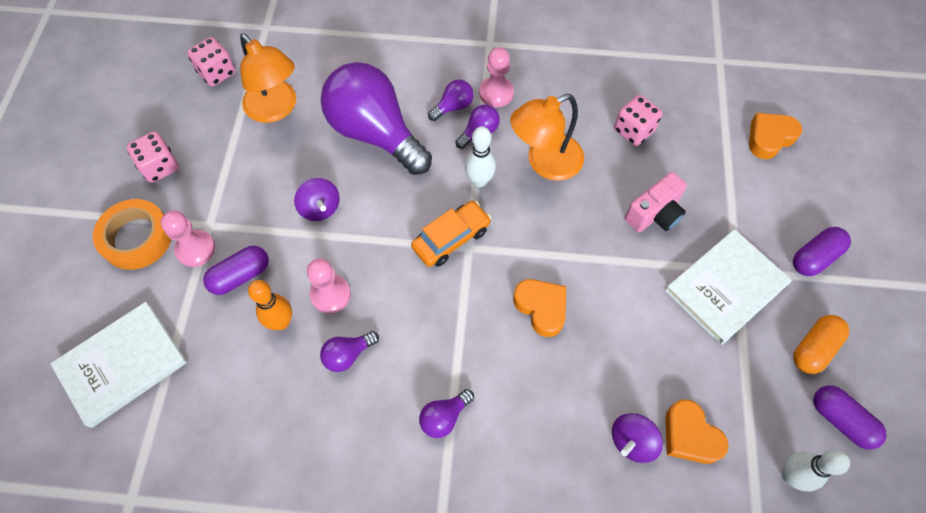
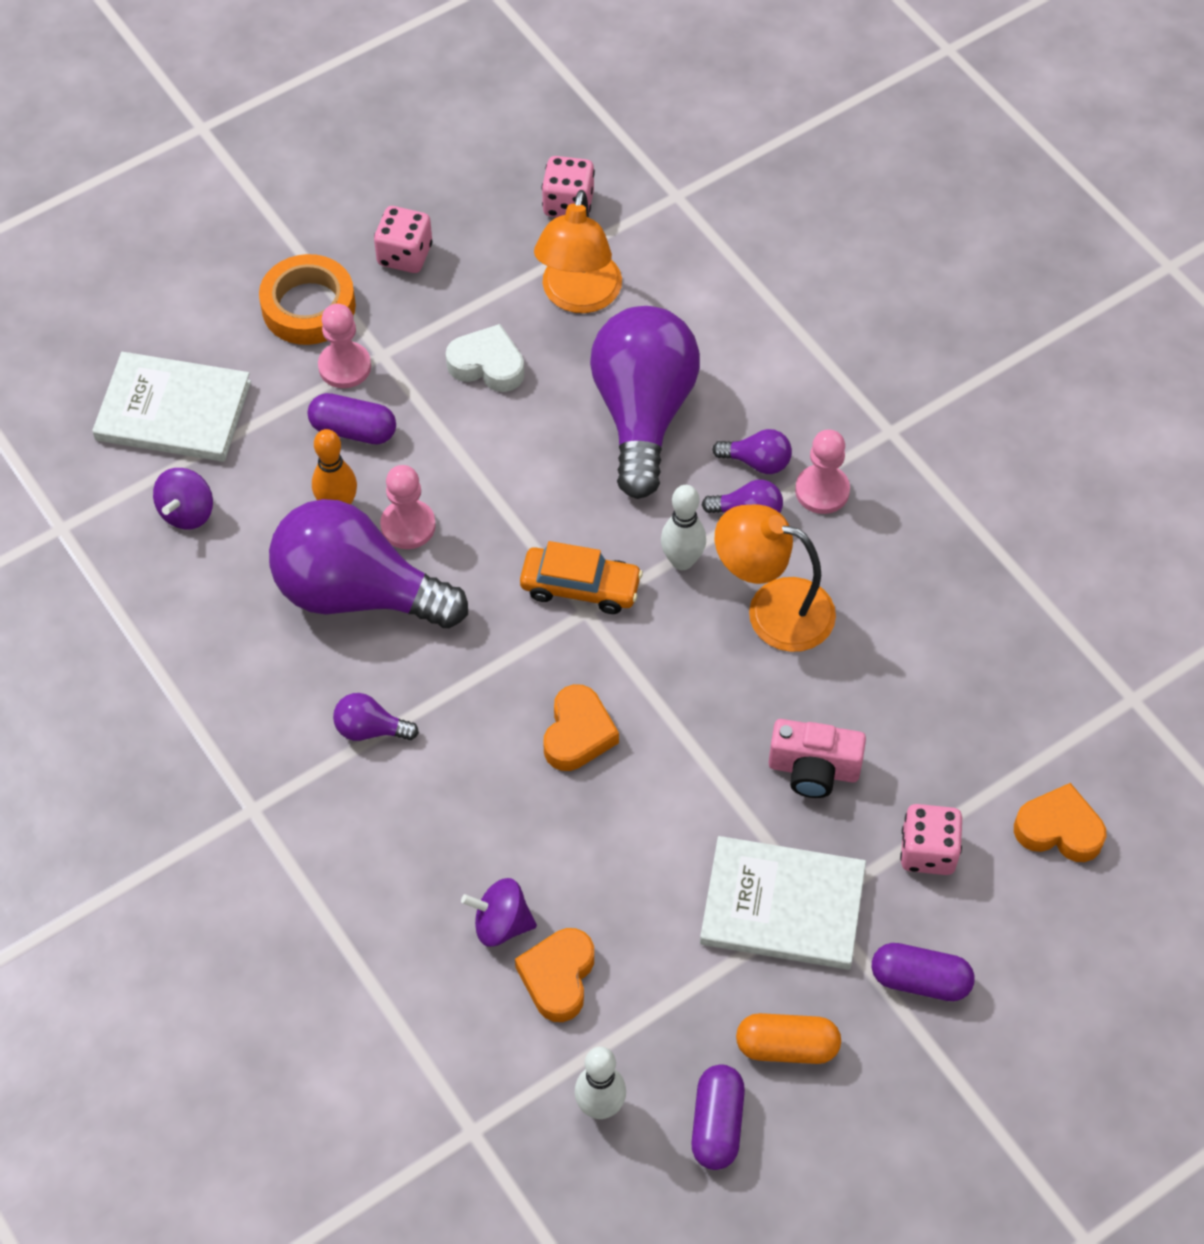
camera: 50 degrees right, 5 degrees down
purple spinning top [294,178,340,221] -> purple spinning top moved to [153,468,213,529]
purple light bulb [320,331,379,372] -> purple light bulb [269,499,468,628], size x2.45
pink dice [614,95,662,146] -> pink dice moved to [900,804,962,875]
none -> white heart [446,324,524,392]

